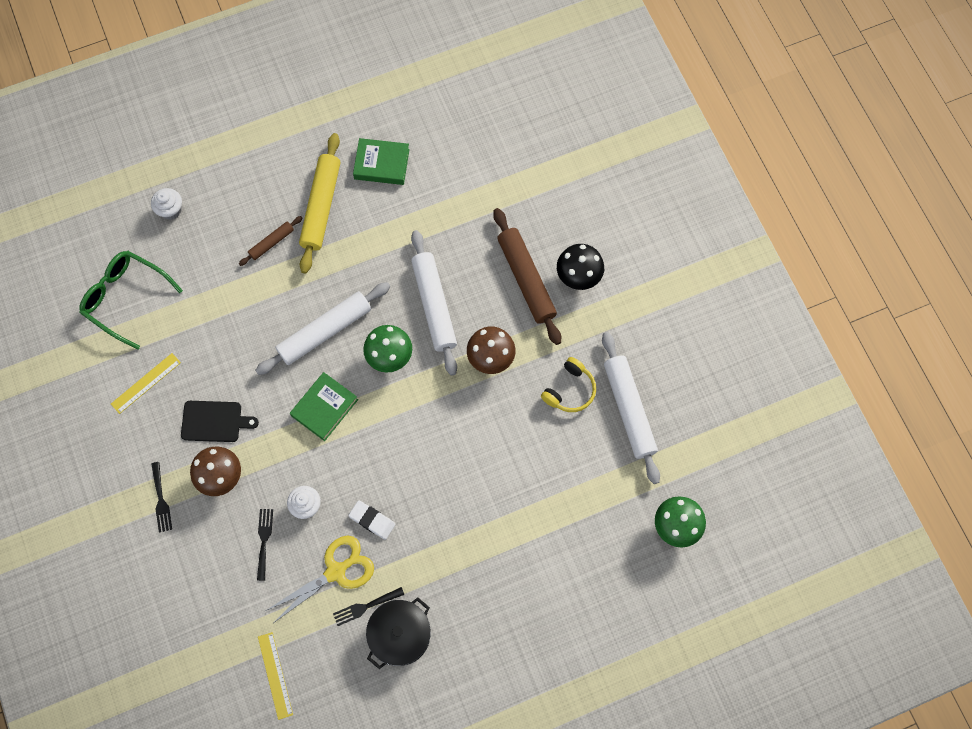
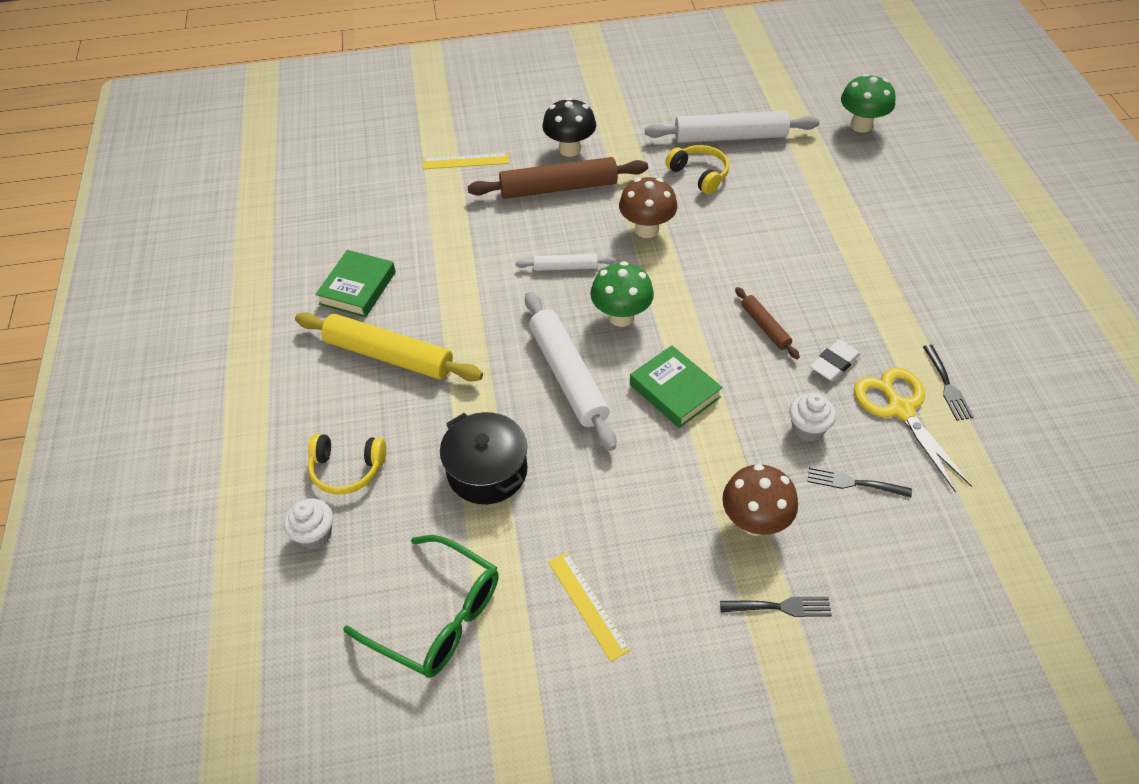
camera: 75 degrees left, 20 degrees down
green glasses [79,251,183,350] -> green glasses turned 105 degrees counterclockwise [343,535,499,678]
black cutting board [181,401,259,442] -> none
brown rolling pin [239,216,303,266] -> brown rolling pin moved to [735,287,800,359]
yellow ruler [258,632,293,720] -> yellow ruler moved to [423,153,509,169]
black pot [366,598,431,669] -> black pot moved to [440,412,527,504]
white rolling pin [411,230,457,376] -> white rolling pin [516,254,616,271], size x0.51
none -> yellow headphones [308,434,386,495]

